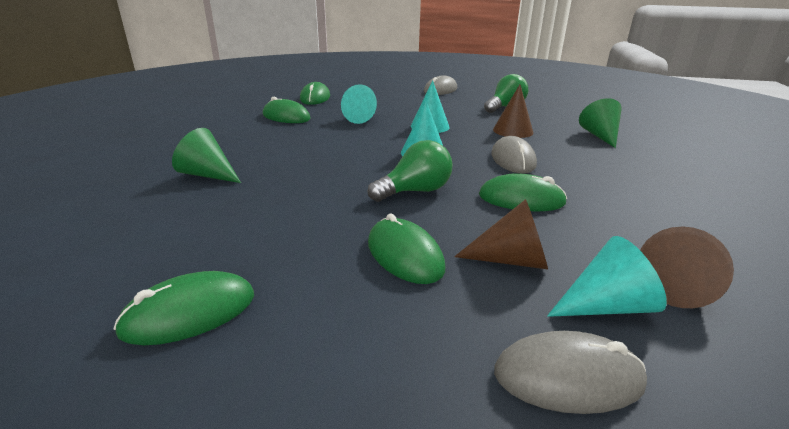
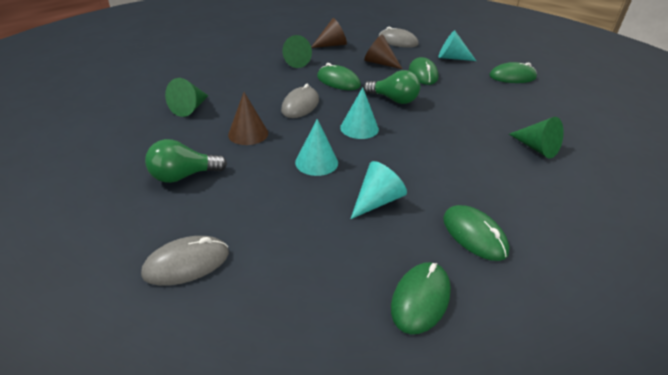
camera: 155 degrees left, 10 degrees up
green light bulb [368,140,453,202] -> green light bulb turned 150 degrees counterclockwise [363,70,420,104]
turquoise cone [547,236,667,317] -> turquoise cone moved to [438,30,476,61]
none -> green cone [283,35,312,68]

